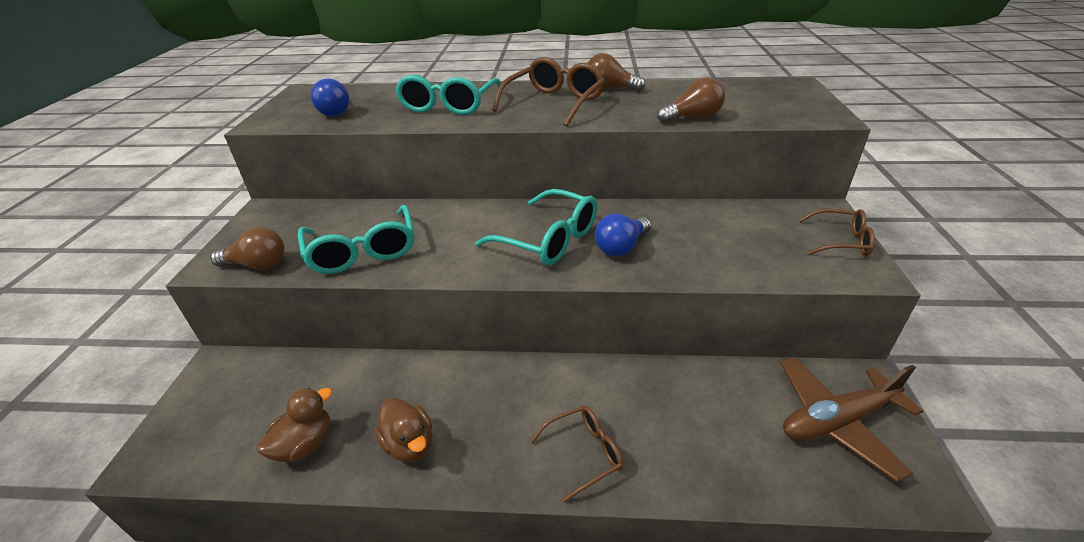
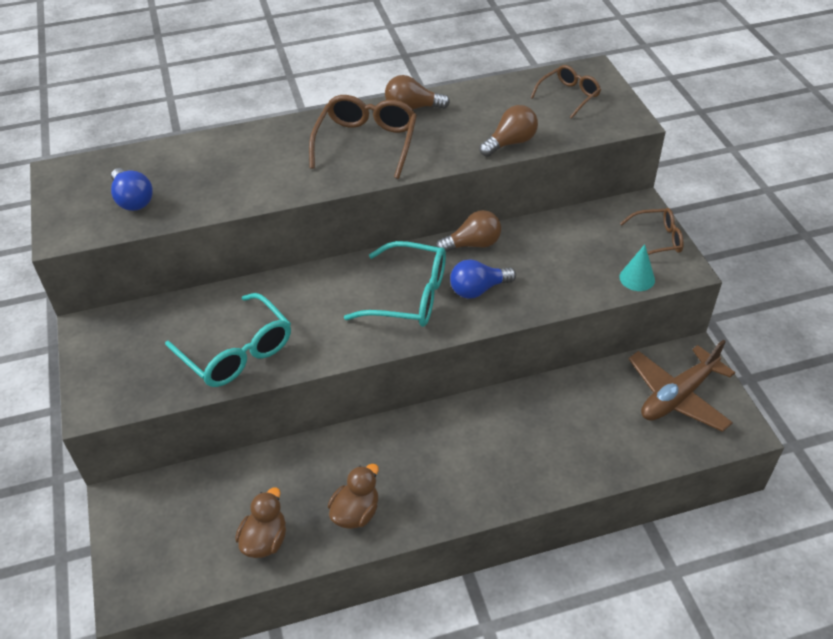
camera: 20 degrees left, 10 degrees up
brown light bulb [210,227,284,270] -> brown light bulb moved to [436,210,501,252]
brown duck [374,398,432,462] -> brown duck turned 90 degrees counterclockwise [328,464,379,529]
turquoise glasses [395,74,501,115] -> none
brown glasses [530,406,623,503] -> brown glasses moved to [530,65,601,119]
blue light bulb [595,214,651,257] -> blue light bulb turned 45 degrees clockwise [450,259,516,299]
none -> turquoise cone [619,244,655,291]

